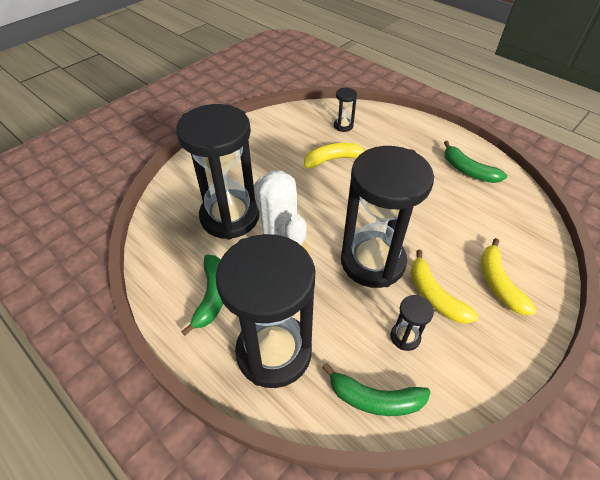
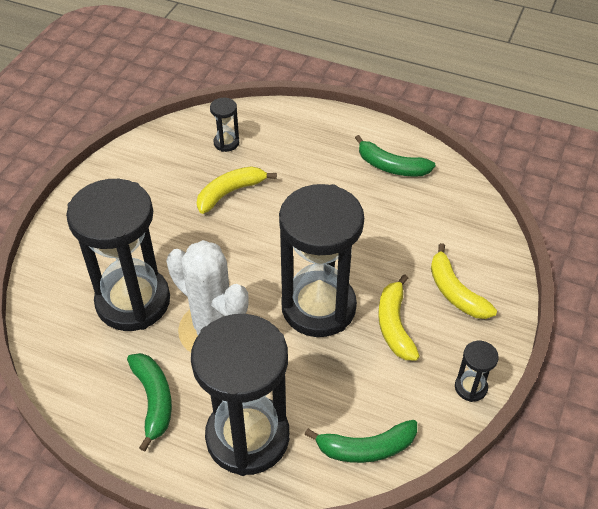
camera: 20 degrees left, 0 degrees up
black hourglass [391,295,434,351] -> black hourglass moved to [455,341,499,402]
yellow banana [411,249,479,324] -> yellow banana turned 45 degrees clockwise [378,274,420,361]

